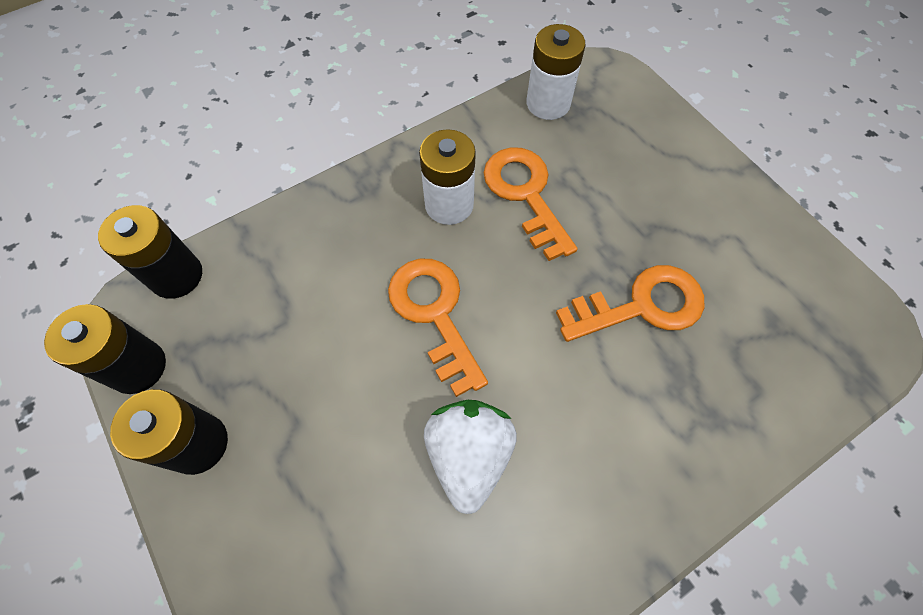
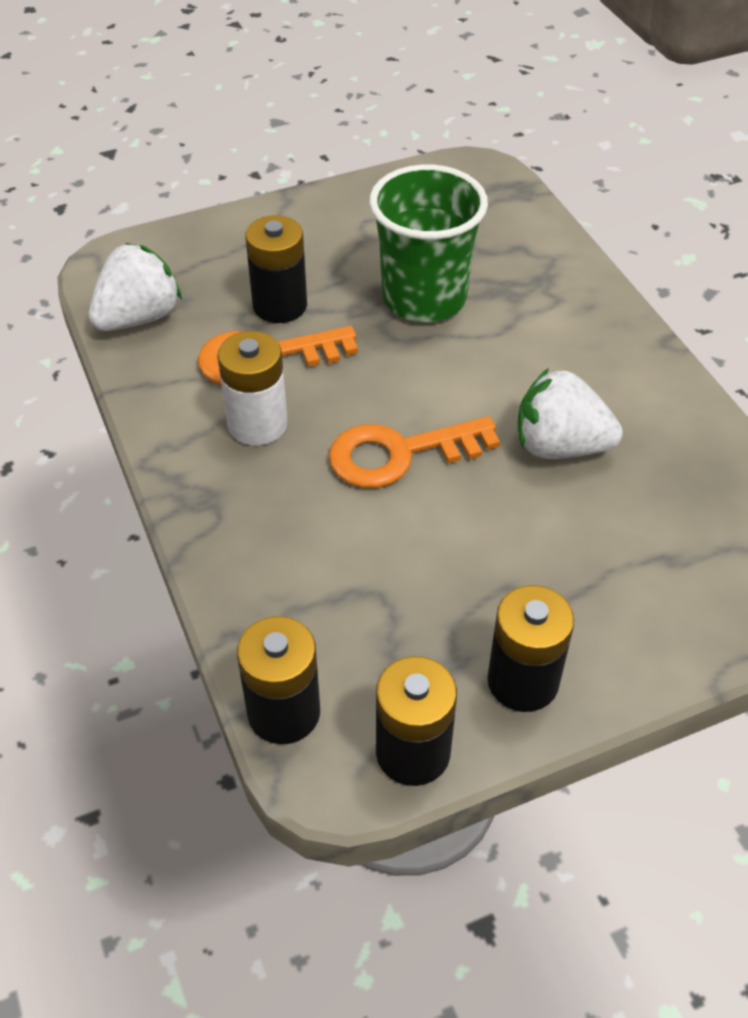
camera: 80 degrees left, 15 degrees down
white battery [527,24,585,120] -> white strawberry [89,243,182,331]
orange key [556,265,704,342] -> green cup [369,165,488,322]
none -> black battery [245,215,307,323]

